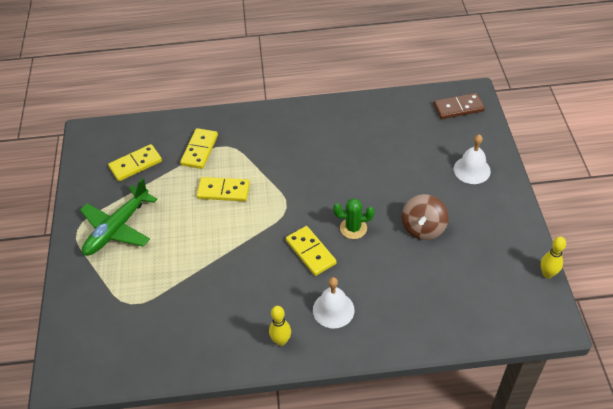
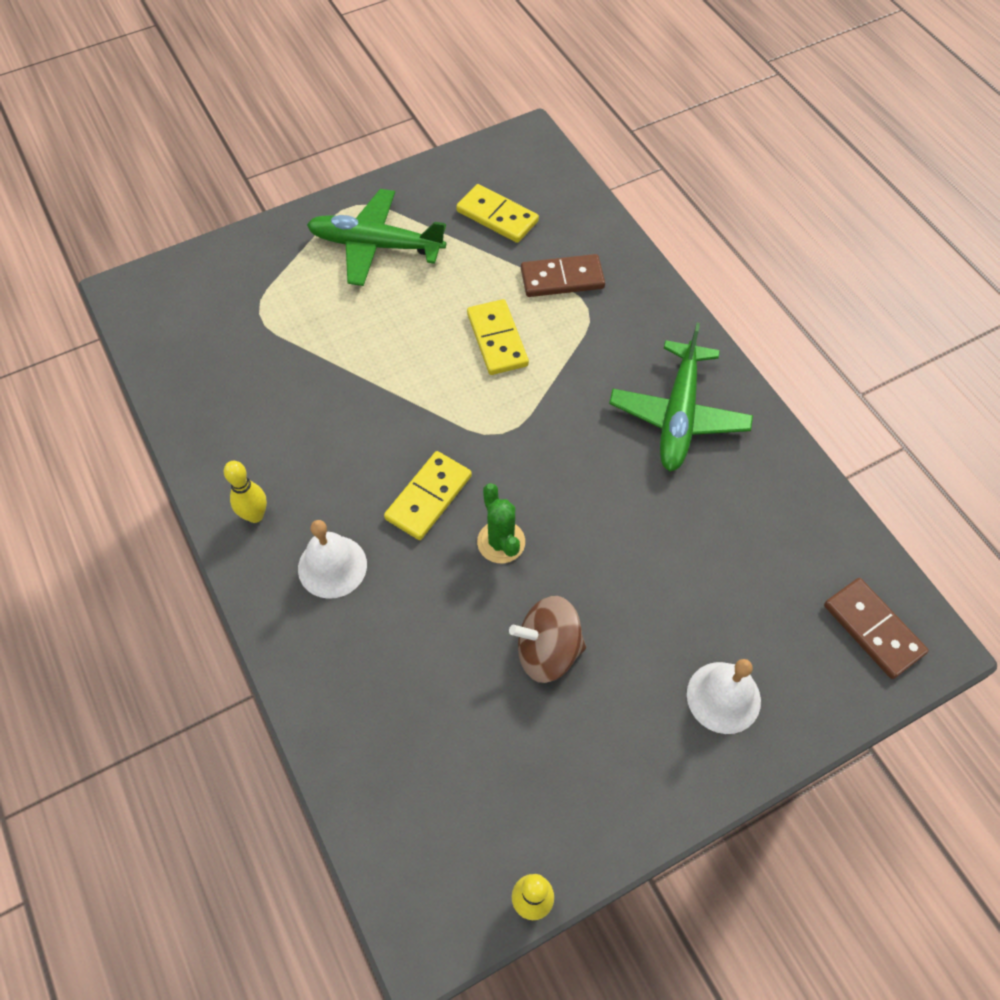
camera: 65 degrees right, 10 degrees up
yellow domino [180,128,218,169] -> brown domino [521,254,605,297]
none -> green plane [609,323,753,471]

